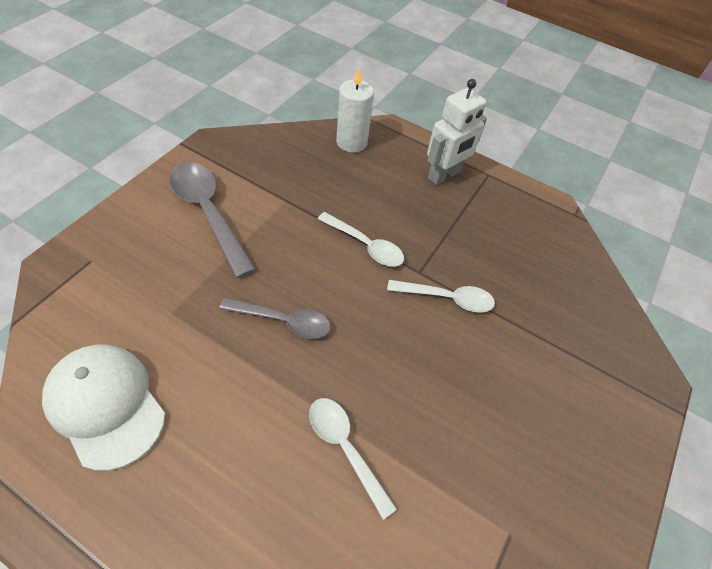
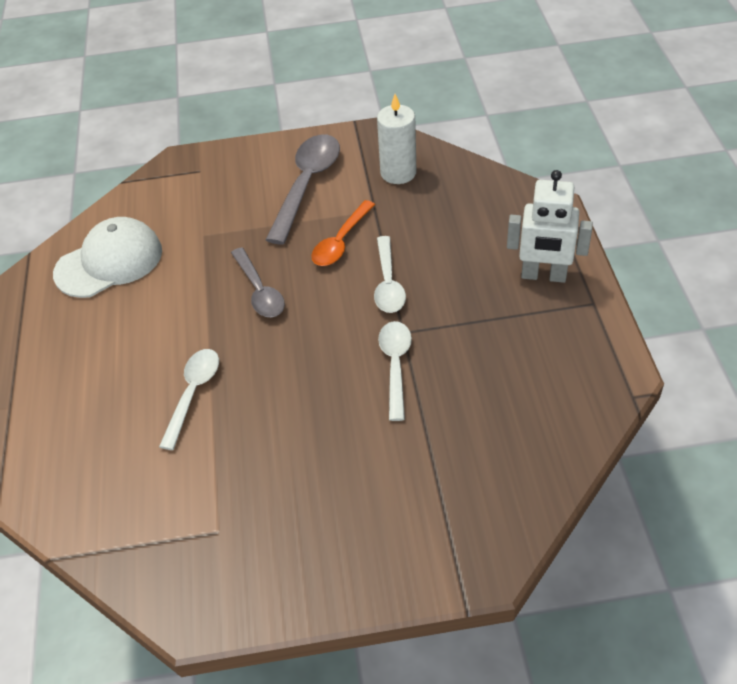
camera: 60 degrees right, 5 degrees down
white cap [42,345,165,471] -> white cap turned 45 degrees clockwise [53,217,162,298]
white candle [336,68,374,153] -> white candle moved to [377,94,417,184]
white spoon [387,280,495,313] -> white spoon turned 150 degrees counterclockwise [378,321,412,421]
none -> orange spoon [311,200,375,266]

